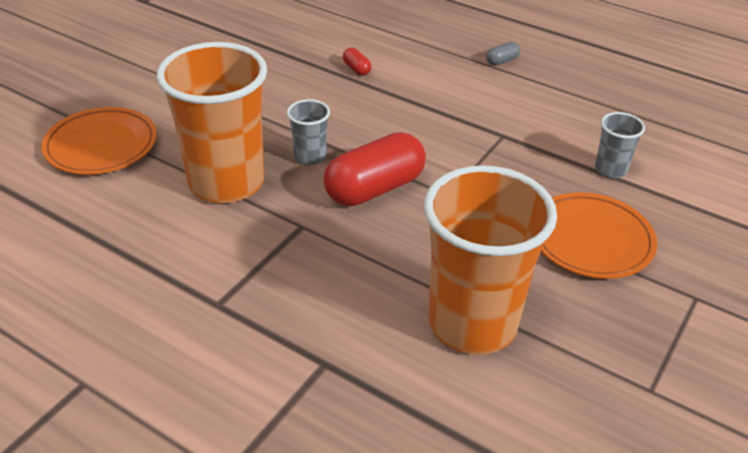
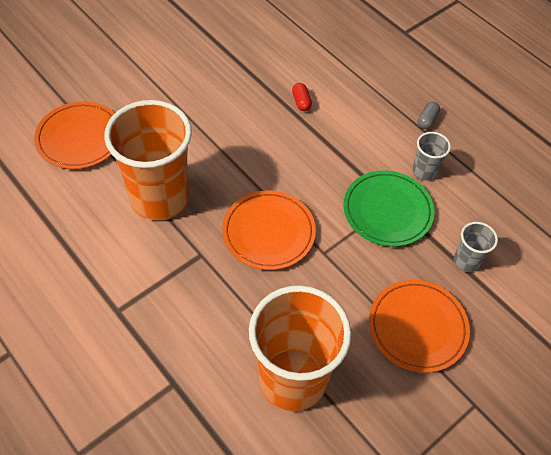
camera: 15 degrees right, 15 degrees up
grey cup [287,99,330,166] -> grey cup moved to [412,132,451,181]
red capsule [323,132,426,206] -> orange plate [222,190,316,270]
grey capsule [486,42,520,66] -> grey capsule turned 45 degrees counterclockwise [418,102,440,129]
none -> green plate [343,171,434,247]

